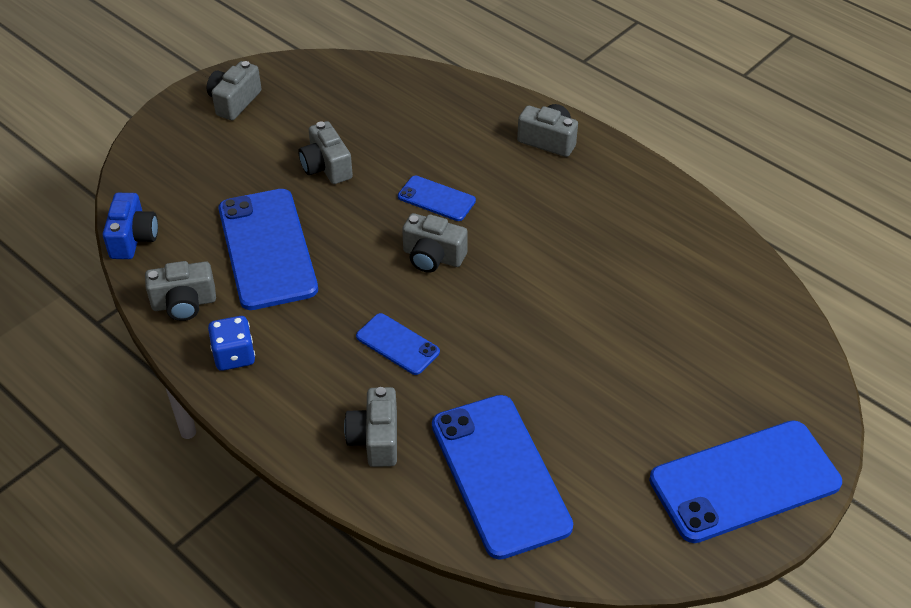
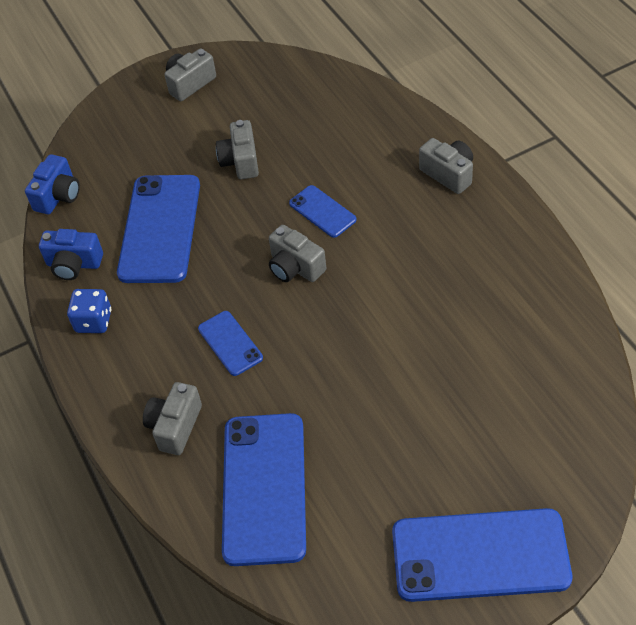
camera: 25 degrees right, 5 degrees up
grey camera [145,261,216,321] -> blue camera [39,229,103,280]

